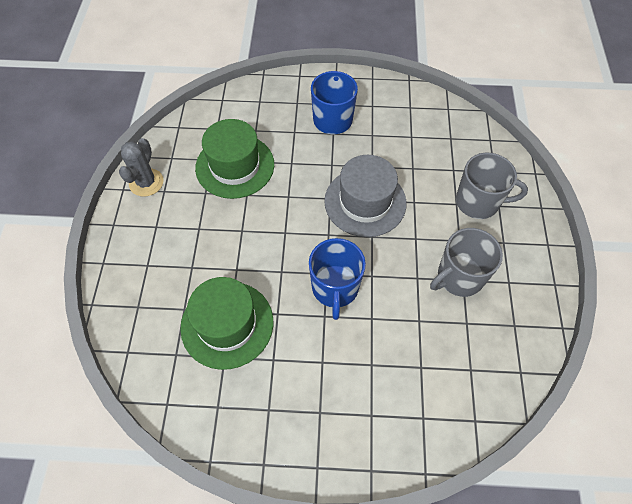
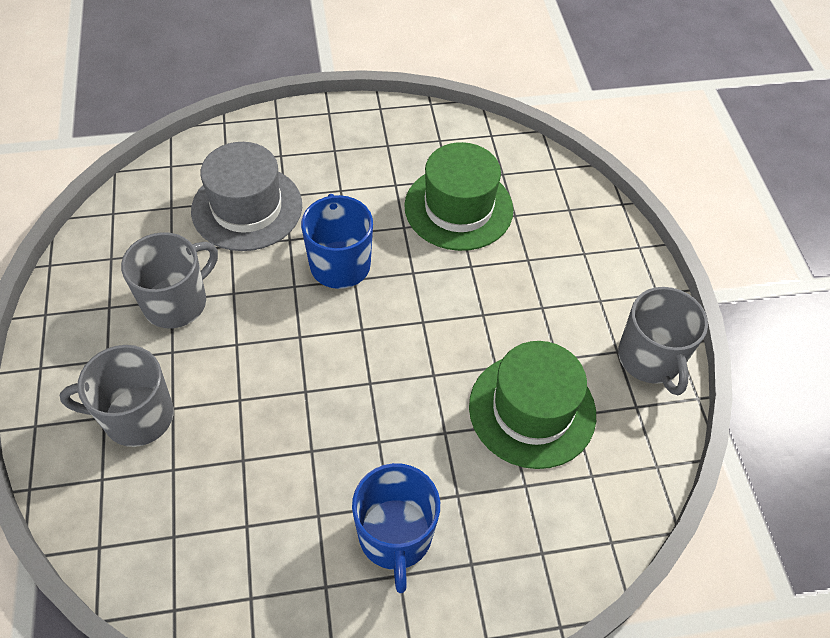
camera: 165 degrees right, 5 degrees down
grey cactus [119,138,163,197] -> grey mug [618,287,708,395]
grey hat [324,155,407,237] -> grey hat moved to [191,142,302,251]

